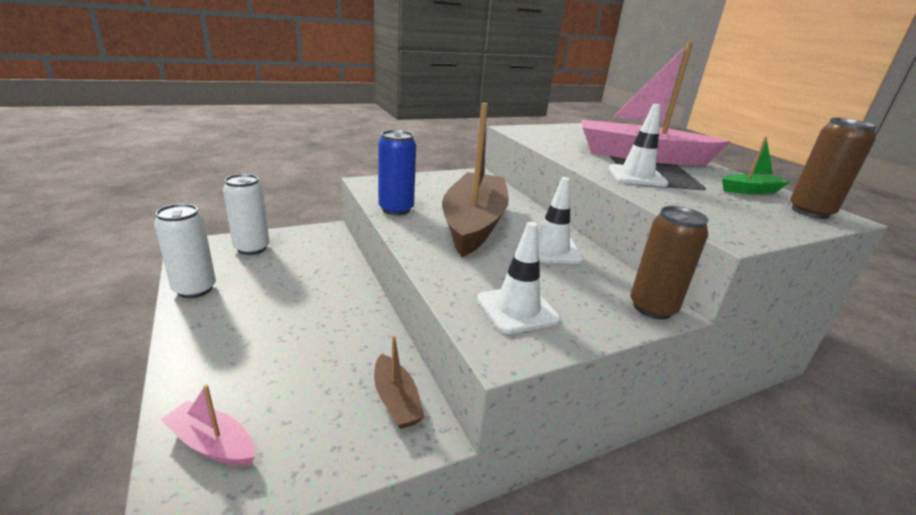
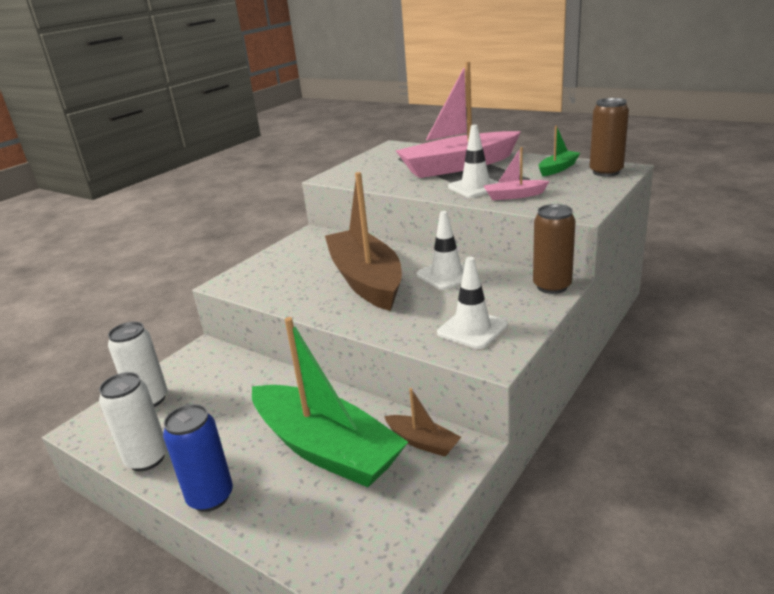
camera: 25 degrees left, 0 degrees up
pink boat [161,384,255,466] -> pink boat moved to [483,147,549,200]
blue can [378,130,416,215] -> blue can moved to [163,404,233,512]
none -> green boat [252,317,408,487]

